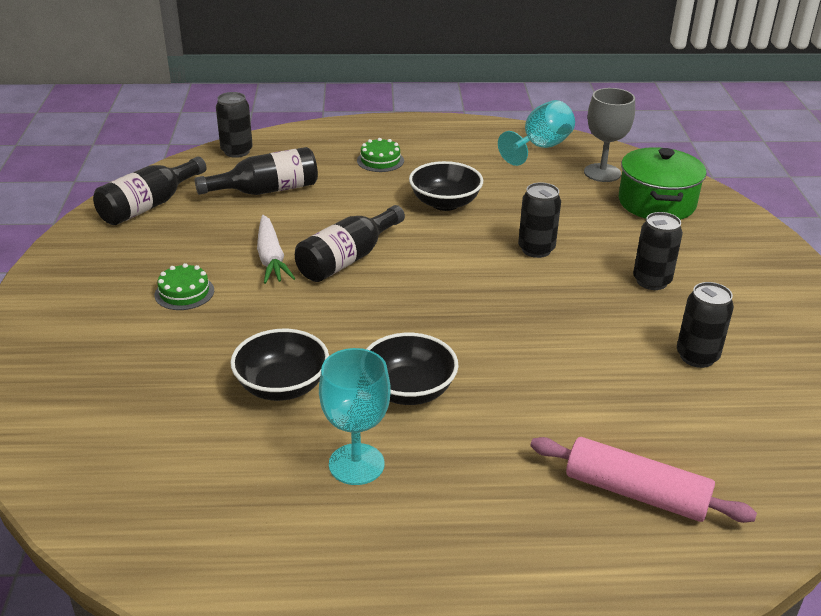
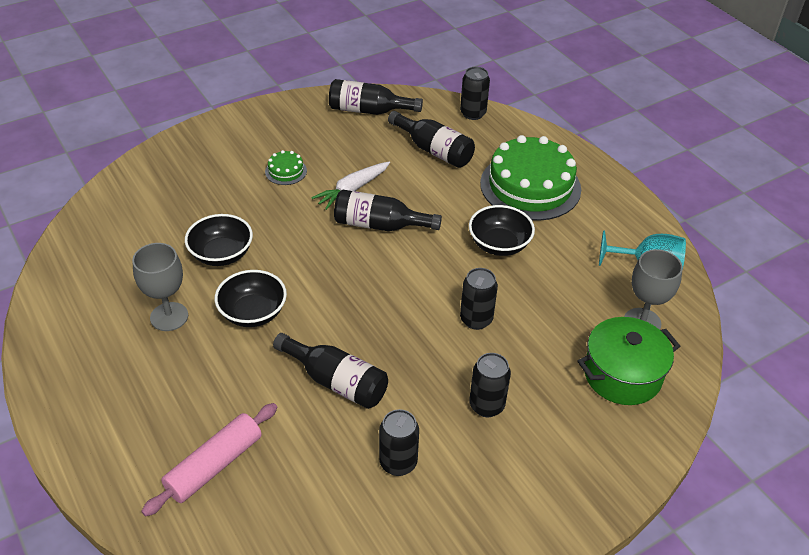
camera: 60 degrees right, 10 degrees up
turquoise goblet [319,348,391,485] -> grey goblet [132,243,188,331]
green cake [357,138,404,172] -> green cake [480,135,581,221], size x2.39
pink rolling pin [530,437,757,523] -> pink rolling pin turned 45 degrees clockwise [141,403,277,517]
none -> black bottle [273,333,388,409]

